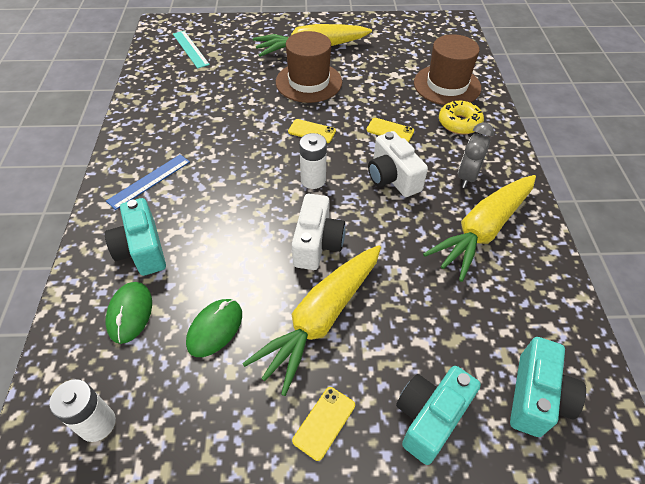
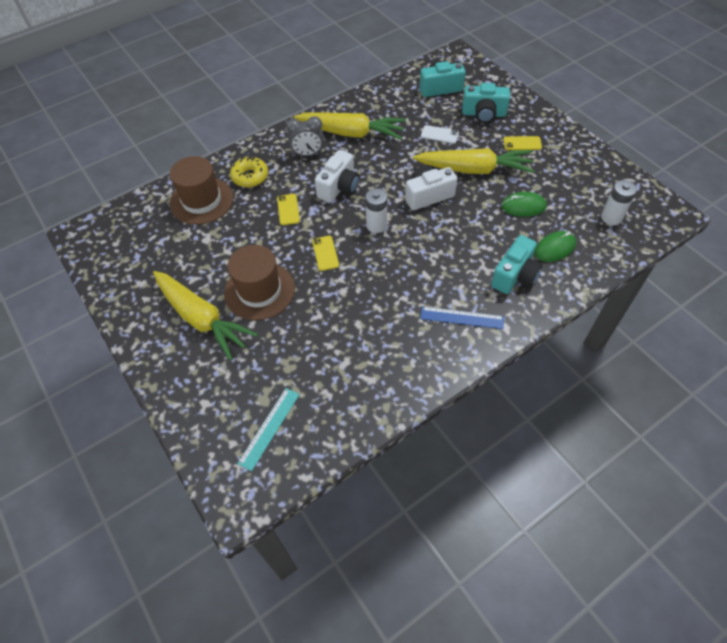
camera: 120 degrees left, 5 degrees up
none -> white phone [421,125,459,144]

